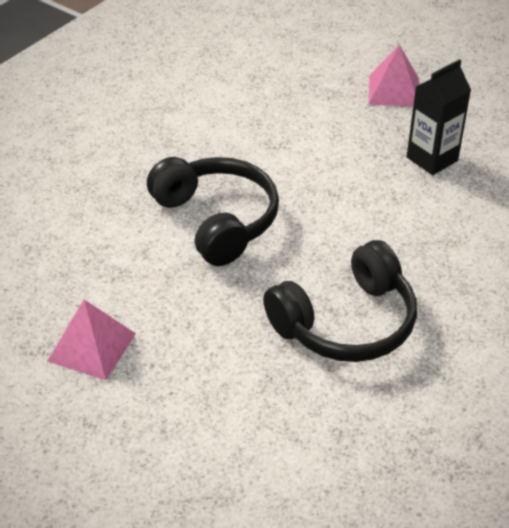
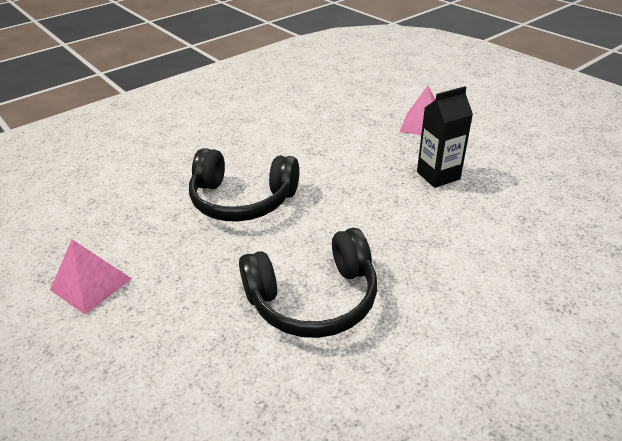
camera: 15 degrees right, 5 degrees down
black headphones [147,157,279,266] -> black headphones turned 120 degrees clockwise [189,148,299,222]

